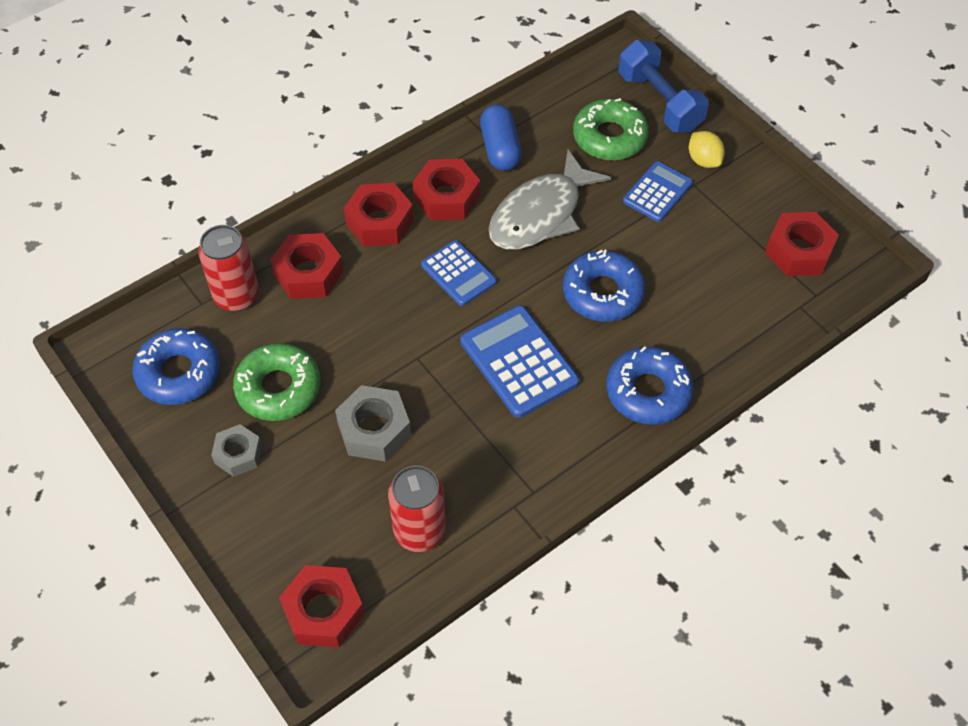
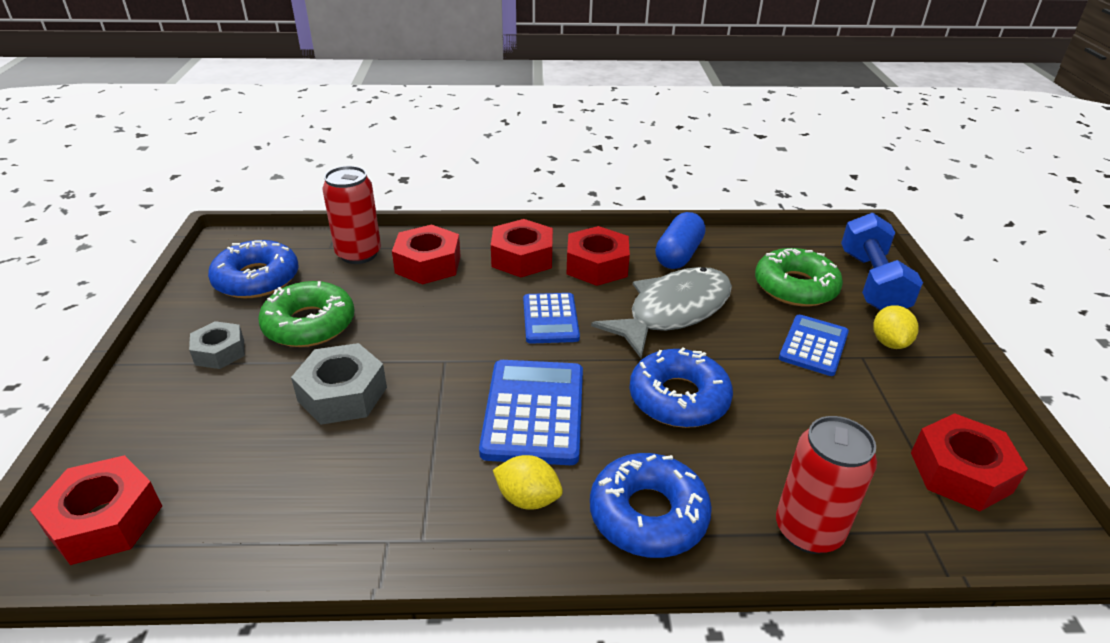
camera: 35 degrees right, 20 degrees down
red can [388,466,446,552] -> red can moved to [776,416,877,554]
grey fish [489,149,611,250] -> grey fish turned 150 degrees clockwise [591,267,732,358]
blue calculator [623,161,693,222] -> blue calculator turned 45 degrees counterclockwise [779,314,849,376]
none -> yellow lemon [493,455,563,510]

